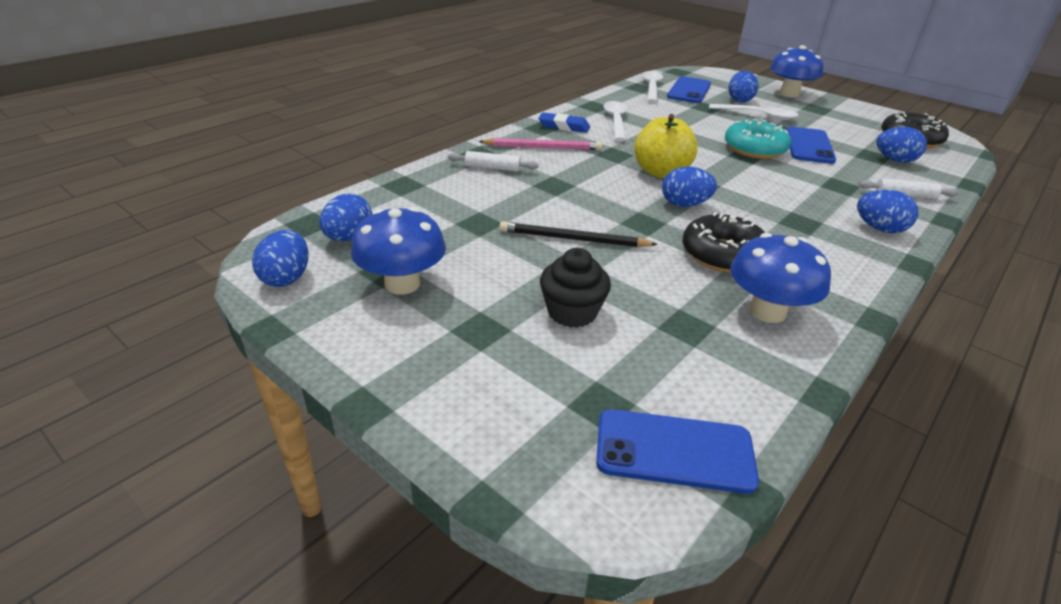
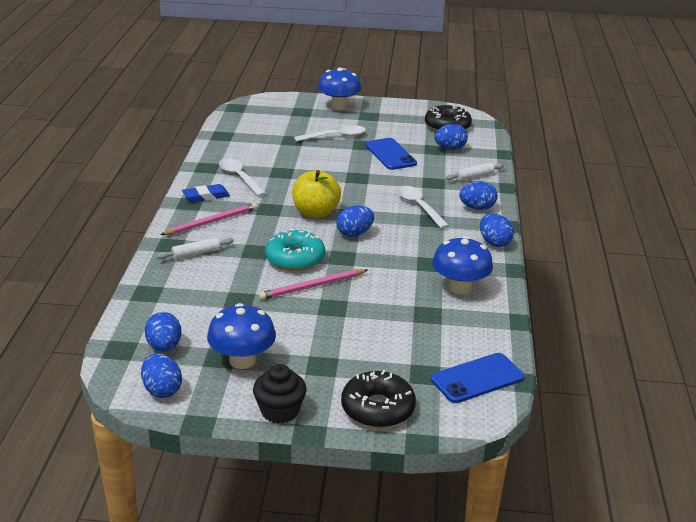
camera: 35 degrees left, 5 degrees down
black pencil [499,221,658,247] -> pink pencil [259,269,368,300]
black cupcake [540,248,611,328] -> black cupcake moved to [253,364,307,424]
white spoon [642,71,663,103] -> white spoon moved to [398,186,449,229]
blue phone [667,76,711,103] -> none
black donut [682,212,765,273] -> black donut moved to [341,370,416,428]
turquoise donut [725,119,791,159] -> turquoise donut moved to [265,229,325,271]
blue egg [729,71,758,102] -> blue egg moved to [480,213,514,247]

